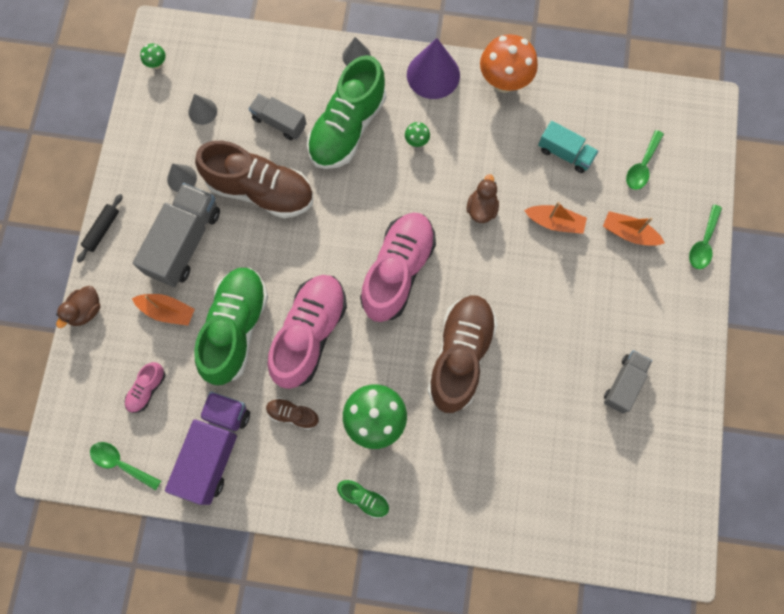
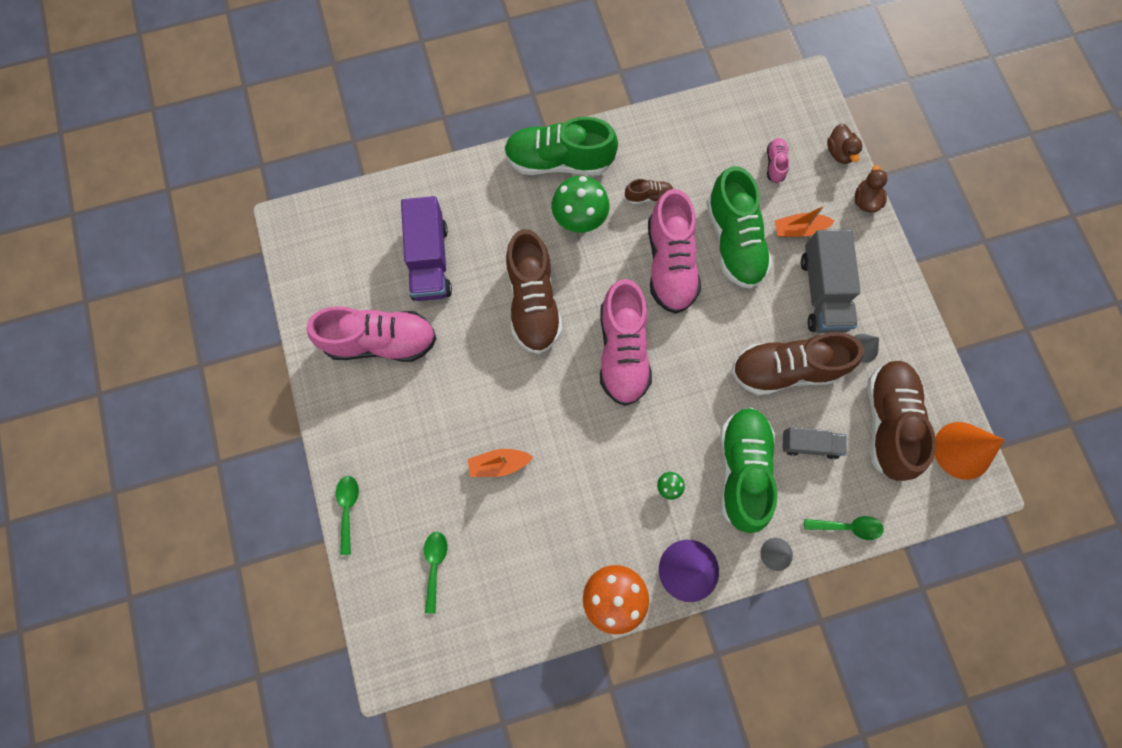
camera: 155 degrees right, 0 degrees up
black rolling pin [77,194,123,263] -> none
green spoon [90,442,161,491] -> green spoon moved to [804,516,884,540]
green mushroom [140,44,166,69] -> orange cone [935,422,1005,480]
purple truck [165,391,250,505] -> purple truck moved to [401,196,452,301]
grey cone [188,94,217,125] -> brown shoe [867,360,936,481]
green shoe [337,479,389,518] -> green shoe [504,117,618,175], size x2.26
brown duck [467,174,499,223] -> brown duck moved to [827,124,862,164]
turquoise truck [538,121,599,173] -> none
orange boat [603,211,665,246] -> none
grey truck [604,350,652,414] -> pink shoe [307,306,436,362]

